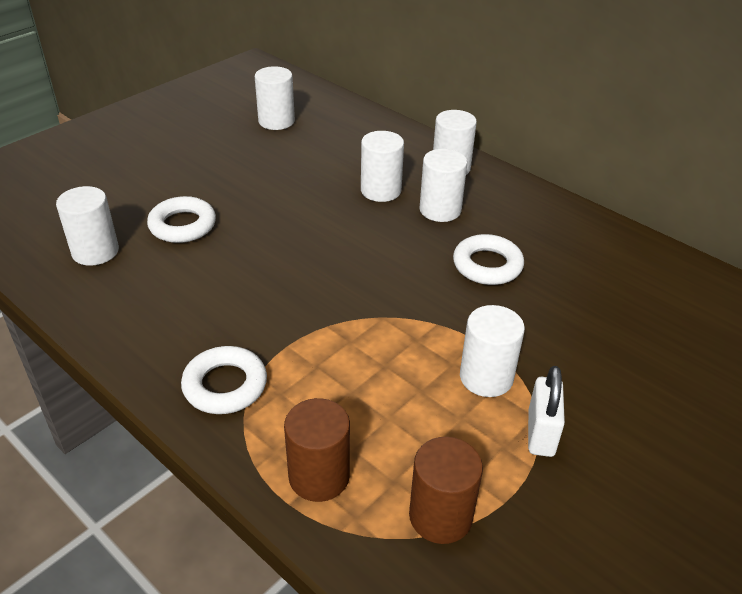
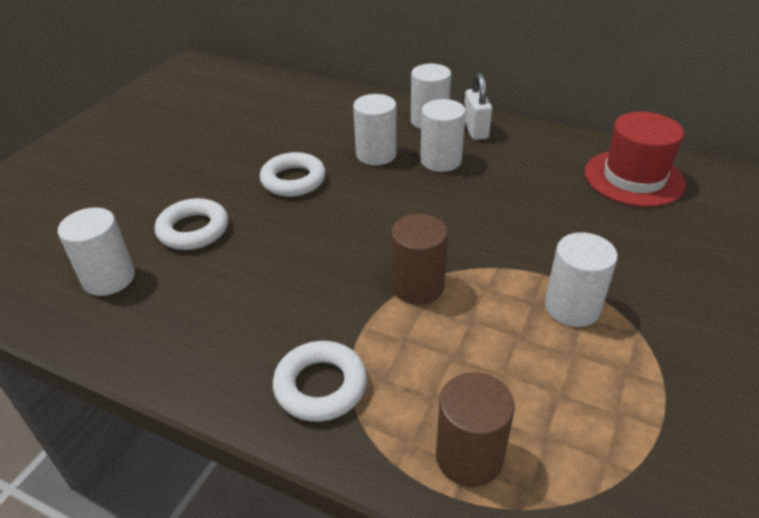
camera: 15 degrees left, 0 degrees up
white cylinder [255,66,295,130] -> none
brown cylinder [409,437,483,544] -> brown cylinder moved to [391,214,448,305]
white ring [453,234,524,285] -> white ring moved to [260,152,326,197]
white padlock [528,366,565,457] -> white padlock moved to [464,73,492,140]
none -> red hat [585,112,686,207]

